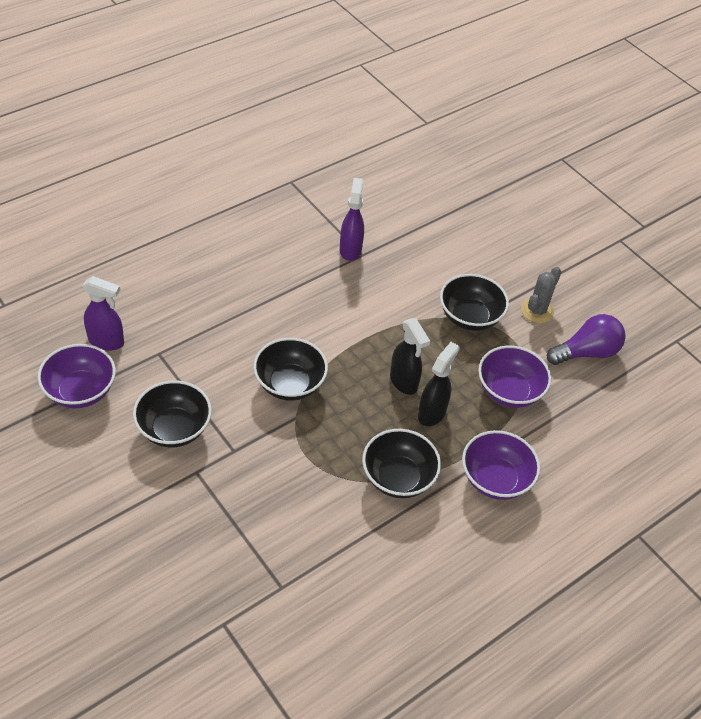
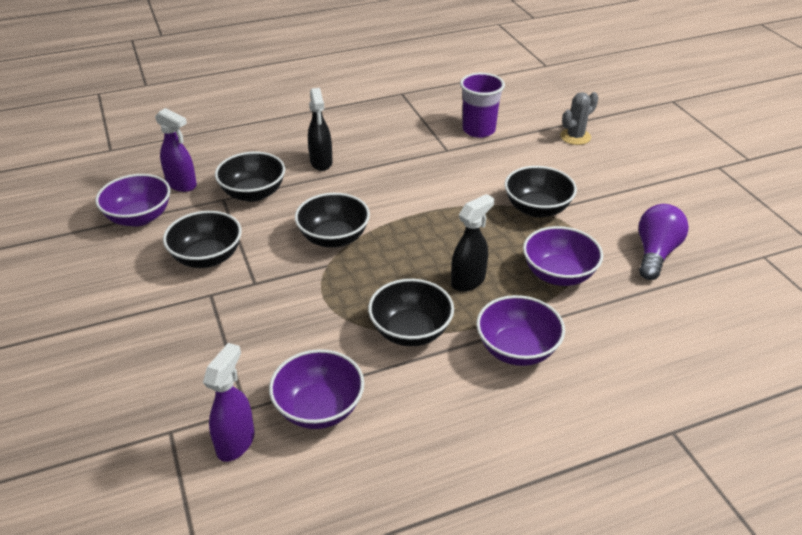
camera: 20 degrees right, 10 degrees down
purple spray bottle [340,178,364,261] -> purple spray bottle moved to [203,343,255,462]
black spray bottle [390,318,430,395] -> black spray bottle moved to [308,88,333,171]
grey cactus [521,267,561,323] -> grey cactus moved to [560,92,599,145]
purple light bulb [547,314,626,365] -> purple light bulb turned 60 degrees counterclockwise [639,204,689,280]
none -> black bowl [215,152,285,202]
none -> purple bowl [269,349,364,429]
none -> purple cup [460,73,505,138]

